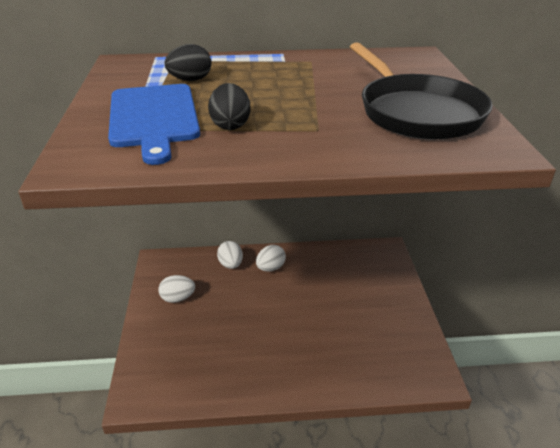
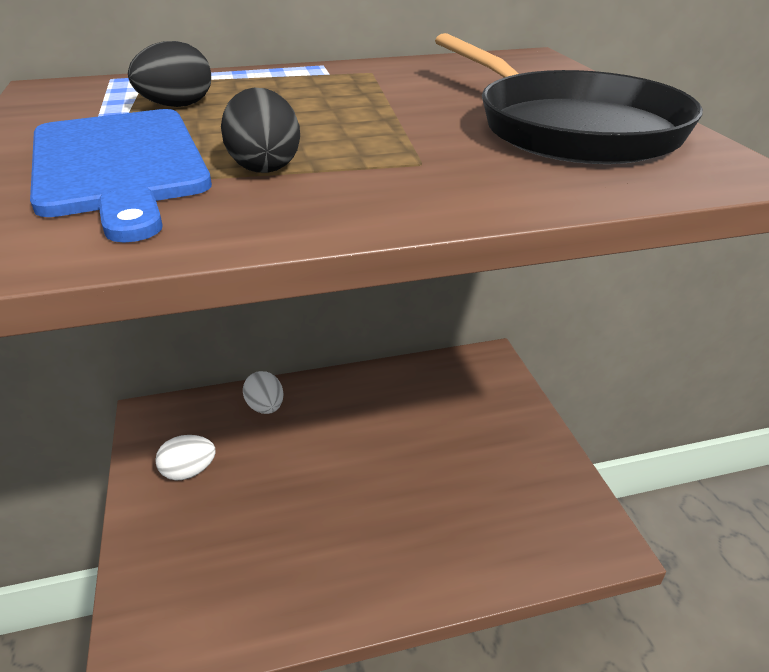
camera: 10 degrees left, 0 degrees up
white egg [256,245,286,272] -> none

